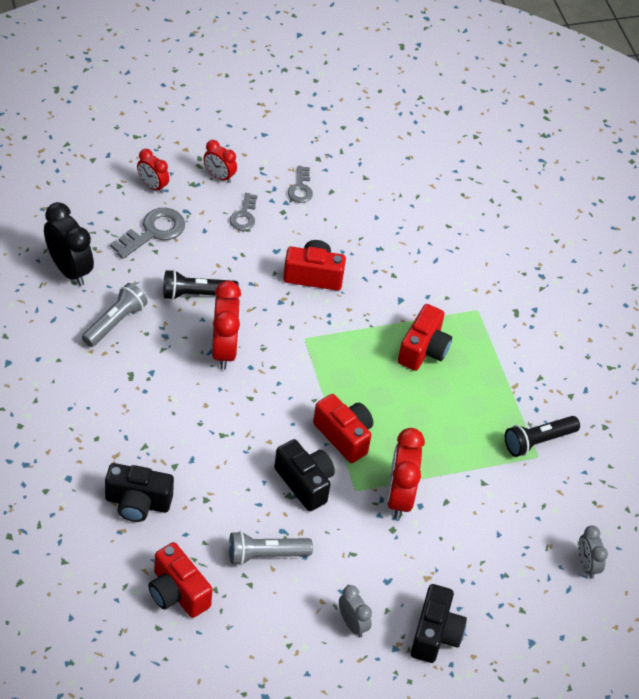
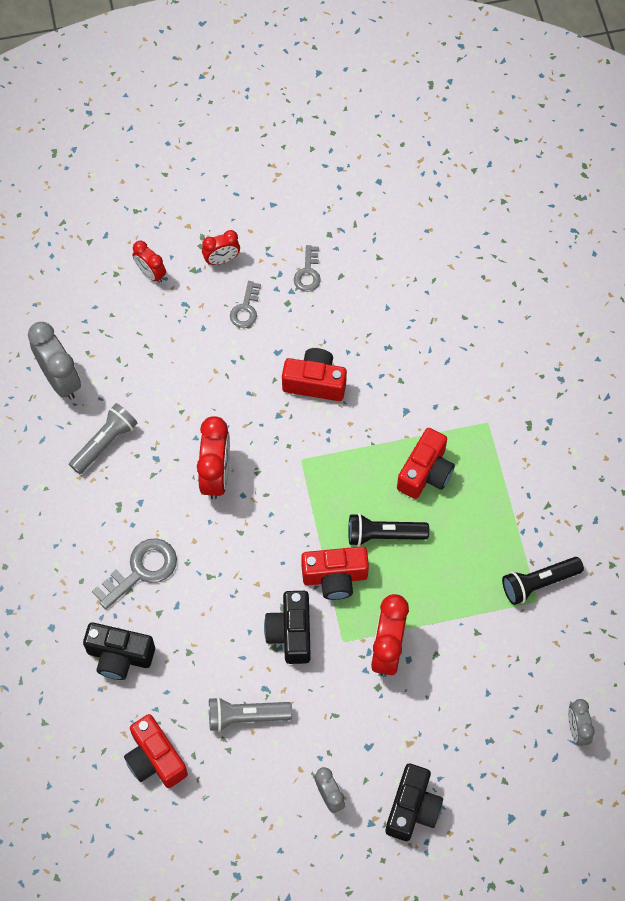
camera: 10 degrees right, 15 degrees up
black clock [44,202,94,286] -> grey clock [28,322,81,400]
grey key [110,208,185,259] -> grey key moved to [92,538,177,609]
black flashlight [164,270,239,300] -> black flashlight moved to [348,513,429,546]
red clock [203,140,237,183] -> red clock turned 60 degrees counterclockwise [202,230,240,265]
black camera [274,439,335,511] -> black camera turned 150 degrees counterclockwise [264,591,310,664]
red camera [313,394,373,463] -> red camera turned 120 degrees clockwise [301,547,369,600]

